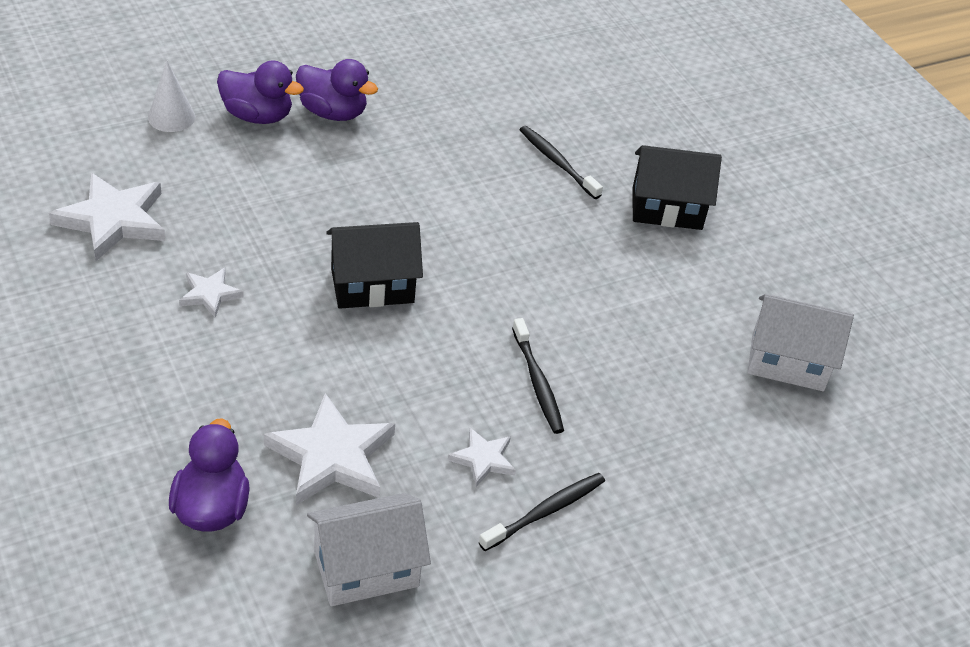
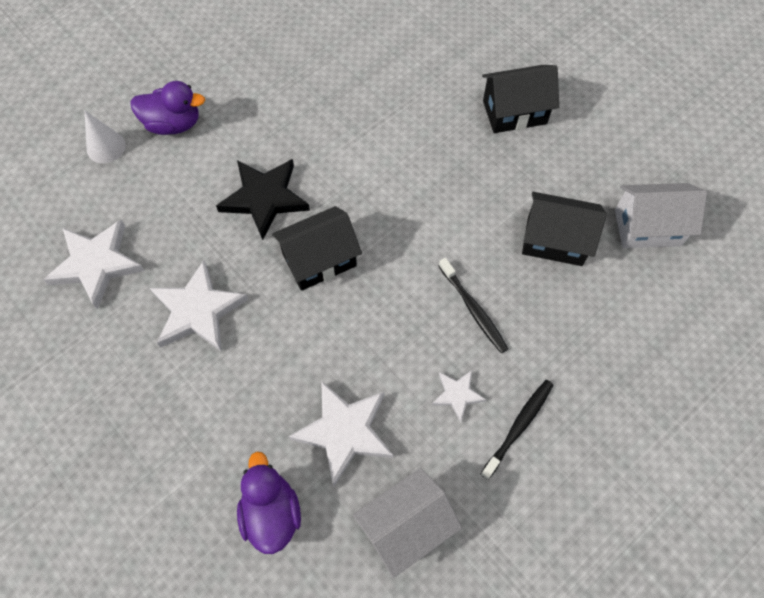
camera: 10 degrees left, 20 degrees up
white star [179,268,244,318] -> white star [150,260,249,352], size x1.89
purple duck [296,59,378,121] -> none
black toothbrush [520,126,603,199] -> none
none -> black star [216,159,310,240]
none -> black house [522,192,607,266]

